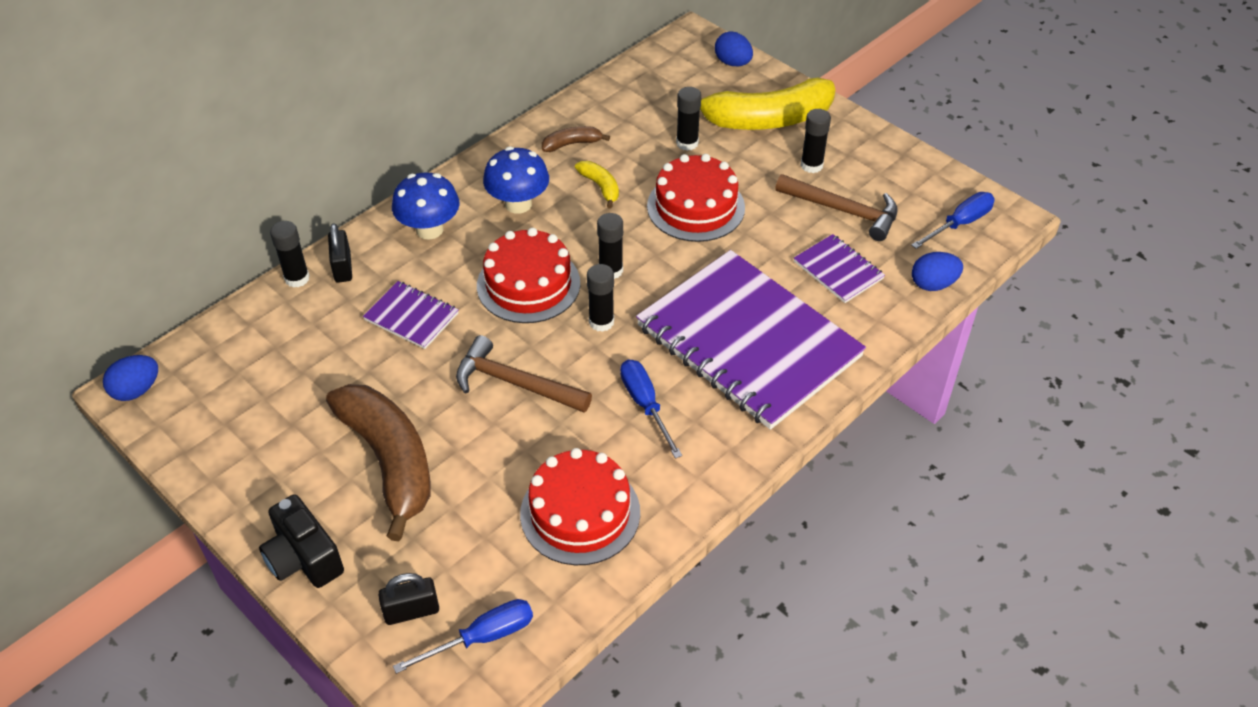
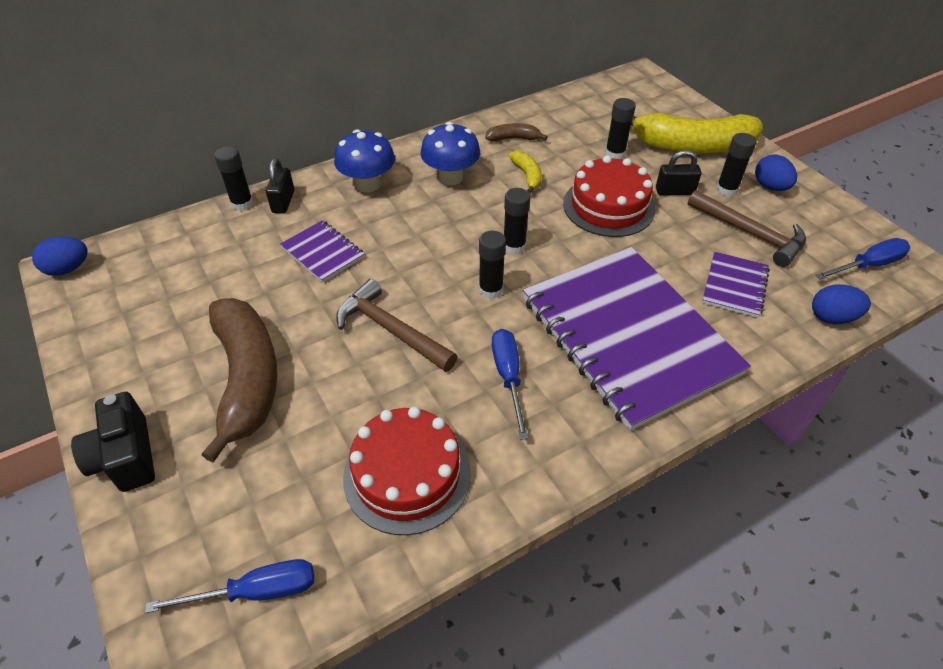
camera: 15 degrees right, 0 degrees up
black padlock [378,573,439,625] -> black padlock moved to [656,150,701,195]
red cake [477,228,580,323] -> none
blue egg [715,32,753,66] -> blue egg moved to [755,154,797,191]
purple notebook [794,234,885,303] -> purple notebook turned 45 degrees clockwise [702,252,770,318]

